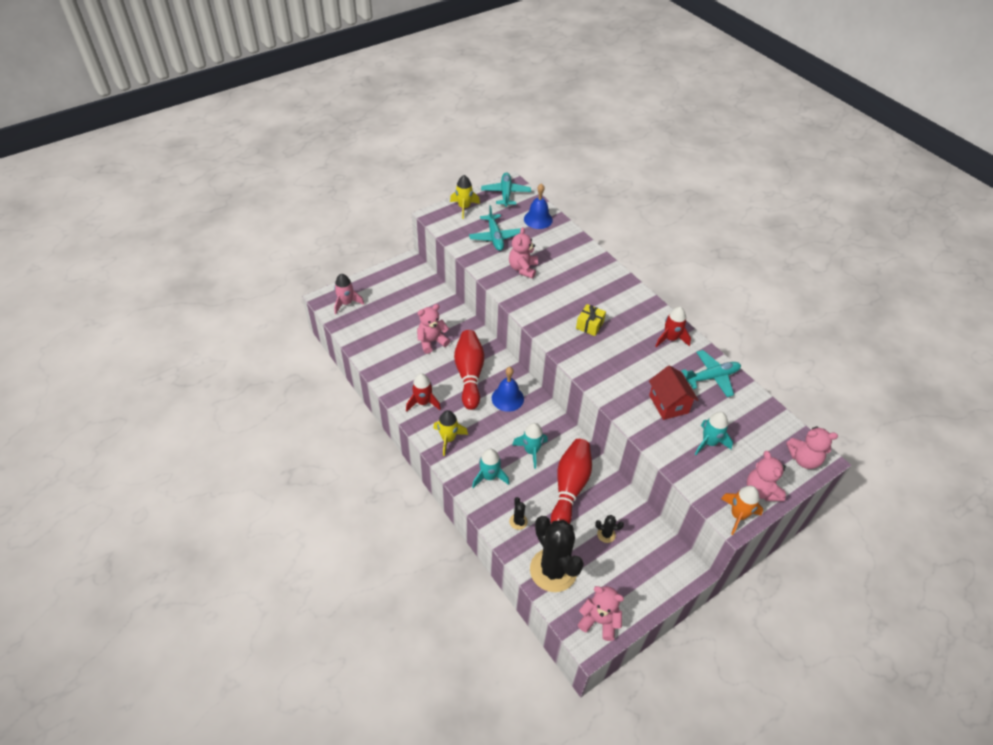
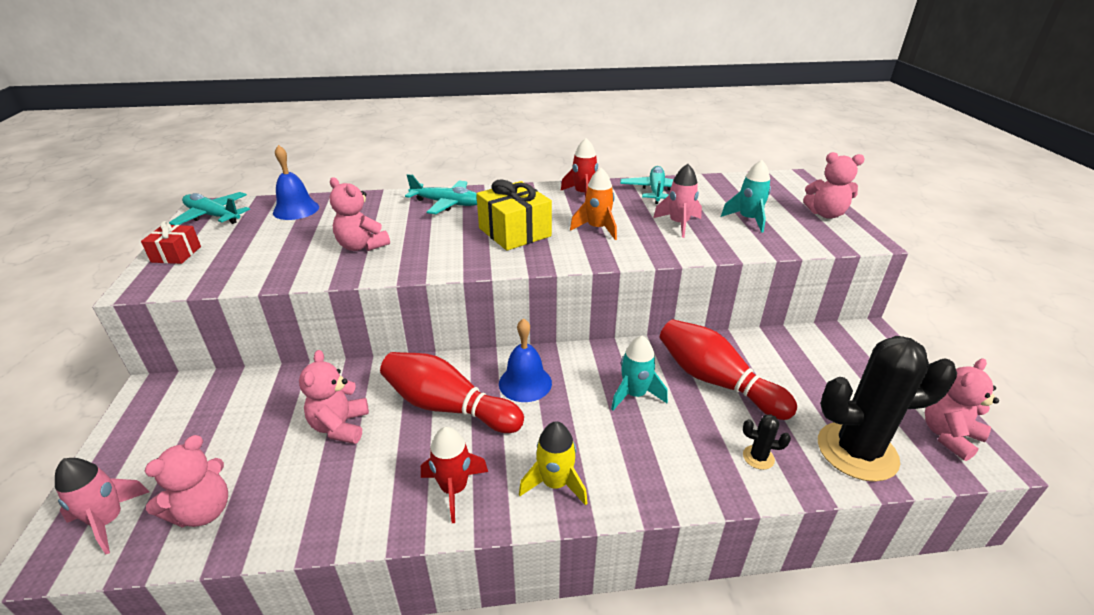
camera: 60 degrees left, 15 degrees down
yellow rocket [450,175,480,219] -> red gift [141,221,201,264]
turquoise plane [469,205,521,251] -> turquoise plane moved to [405,174,477,214]
turquoise rocket [472,449,509,488] -> none
yellow gift [576,304,606,336] -> yellow gift [476,179,552,250], size x1.73
black cactus [595,515,624,543] -> none
red house [649,365,698,420] -> pink rocket [653,164,702,238]
orange rocket [721,486,763,535] -> orange rocket moved to [570,168,617,240]
pink teddy bear [786,426,838,469] -> pink teddy bear moved to [144,435,228,528]

